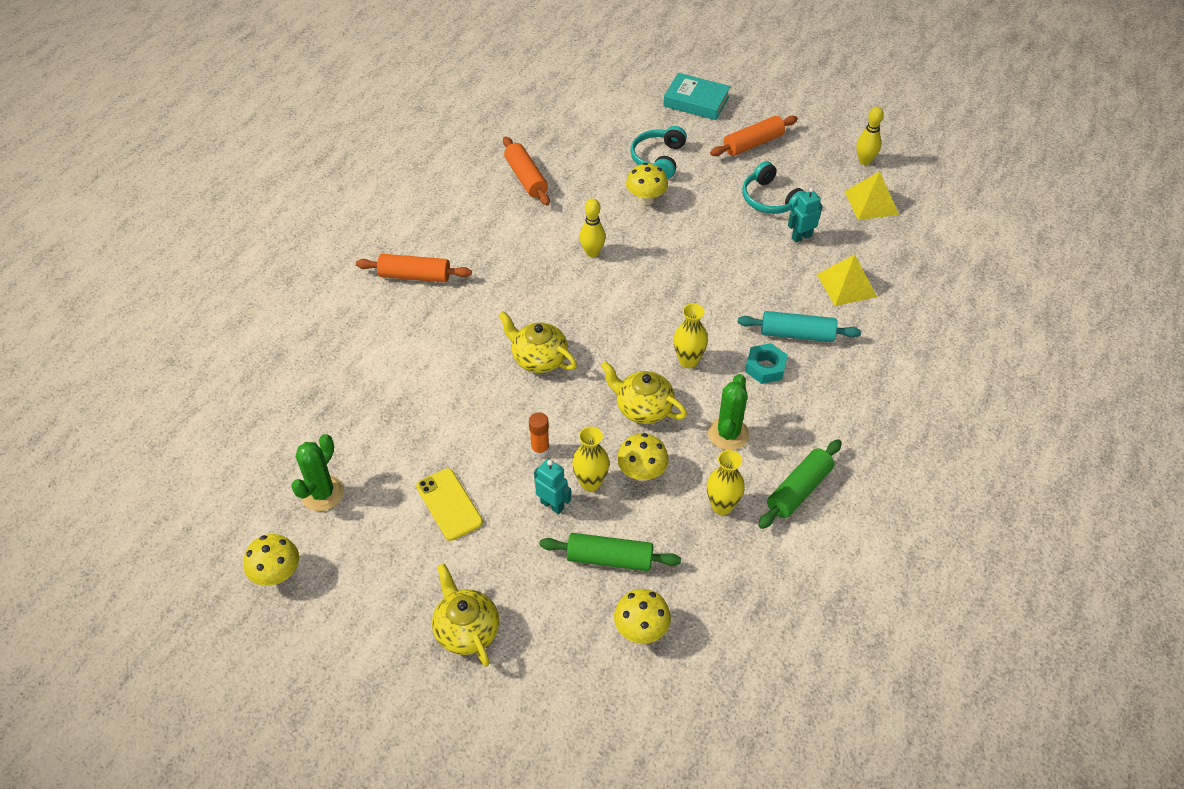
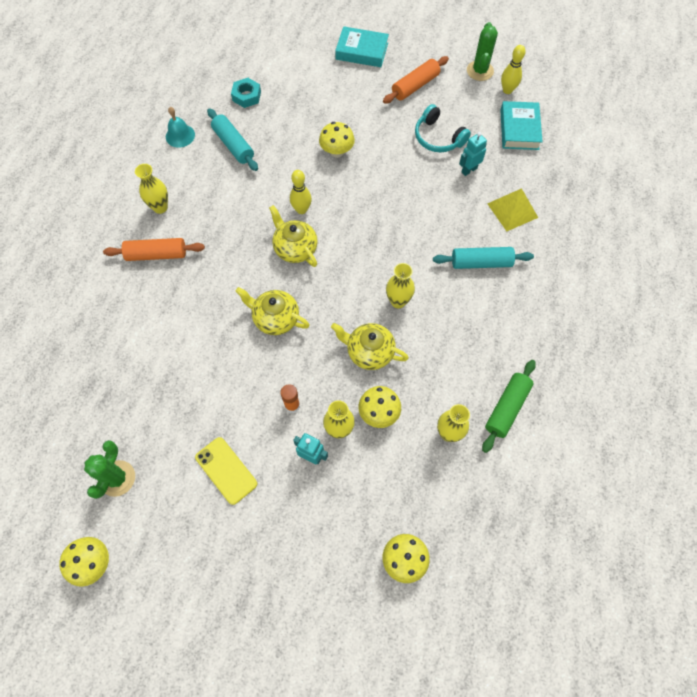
camera: 10 degrees left, 15 degrees up
yellow teapot [432,563,499,667] -> yellow teapot moved to [269,205,318,267]
orange rolling pin [503,136,550,205] -> turquoise rolling pin [207,108,258,171]
green rolling pin [540,533,681,571] -> none
turquoise headphones [630,126,687,179] -> none
green cactus [708,374,749,450] -> green cactus moved to [467,22,498,81]
turquoise nut [745,343,788,384] -> turquoise nut moved to [231,78,261,108]
yellow pyramid [844,171,899,220] -> turquoise book [500,101,543,150]
none -> yellow vase [135,164,168,214]
none -> turquoise bell [166,107,195,148]

